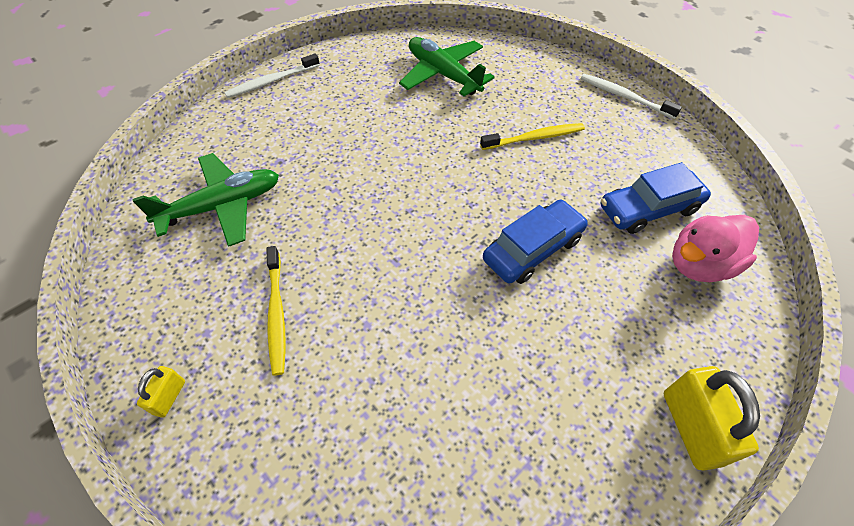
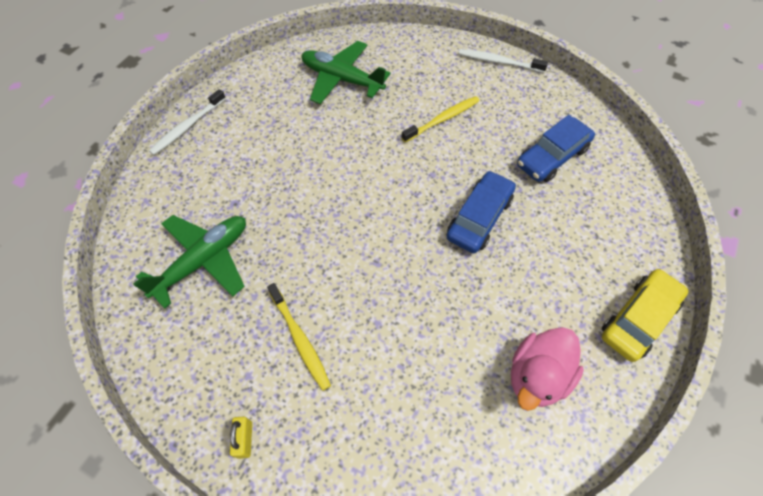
camera: 20 degrees left, 5 degrees up
yellow padlock [664,366,760,471] -> yellow car [602,269,689,362]
pink duck [672,215,759,282] -> pink duck moved to [511,327,584,411]

